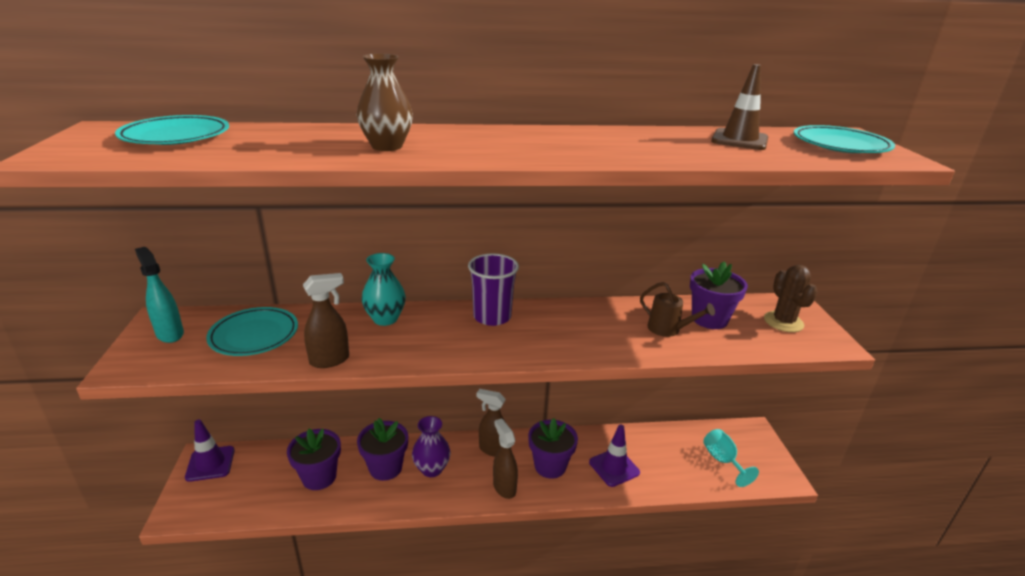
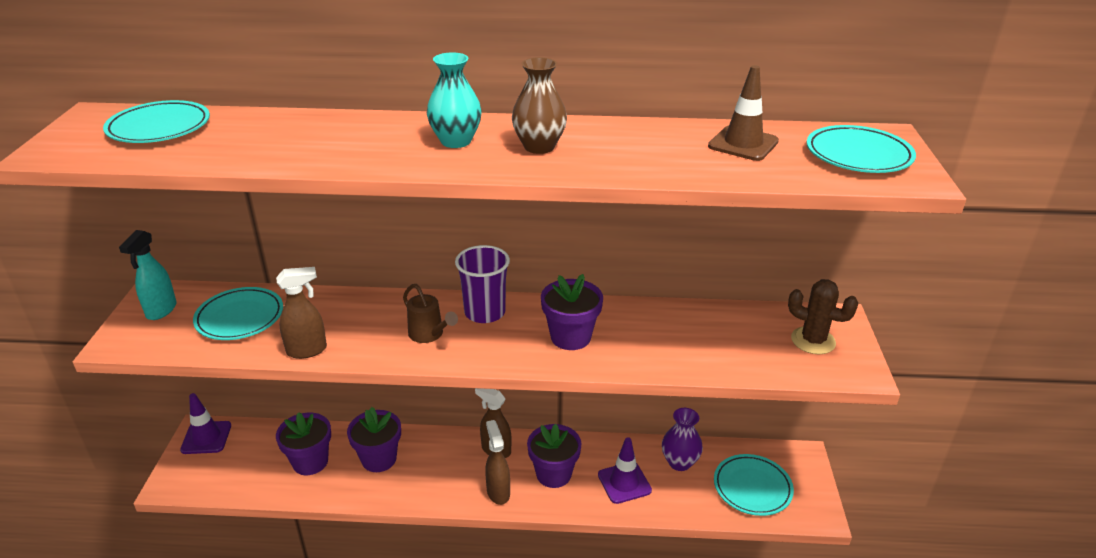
camera: 10 degrees right, 5 degrees up
turquoise spray bottle [135,247,184,343] -> turquoise spray bottle turned 135 degrees counterclockwise [119,230,176,320]
brown vase [357,53,413,151] -> brown vase moved to [512,57,567,154]
turquoise vase [362,253,406,326] -> turquoise vase moved to [427,52,482,148]
purple vase [412,416,451,477] -> purple vase moved to [662,408,703,471]
brown watering can [640,282,715,337] -> brown watering can moved to [403,284,458,343]
purple flower pot [690,261,748,329] -> purple flower pot moved to [541,274,603,350]
turquoise goblet [703,429,759,487] -> turquoise plate [714,454,794,516]
brown cactus [764,265,818,332] -> brown cactus turned 60 degrees counterclockwise [788,279,858,354]

